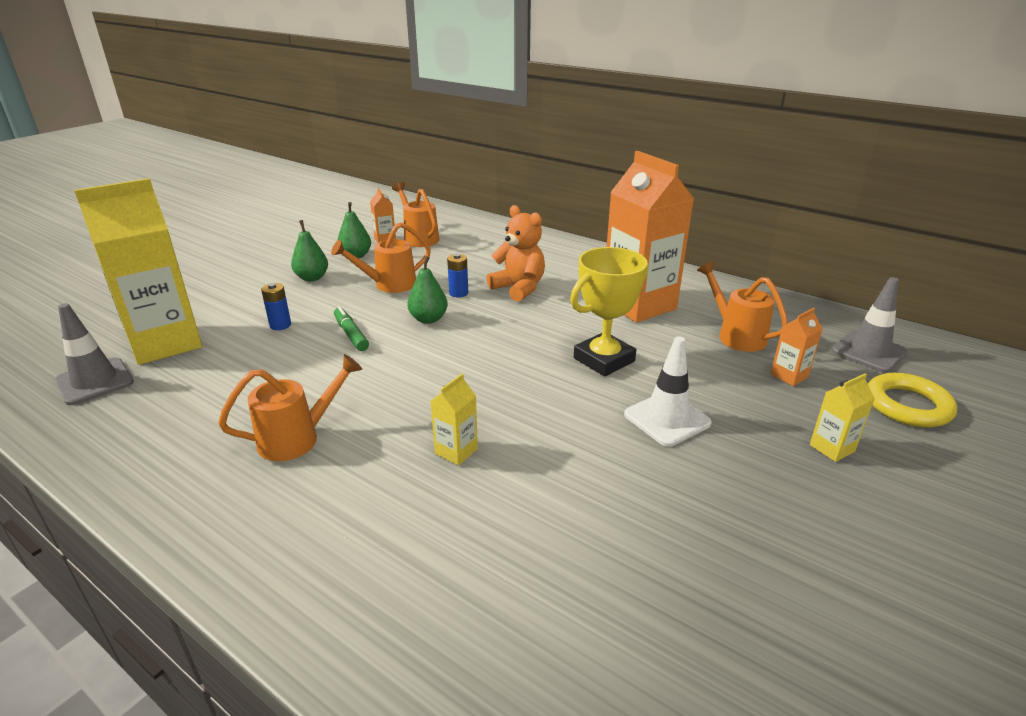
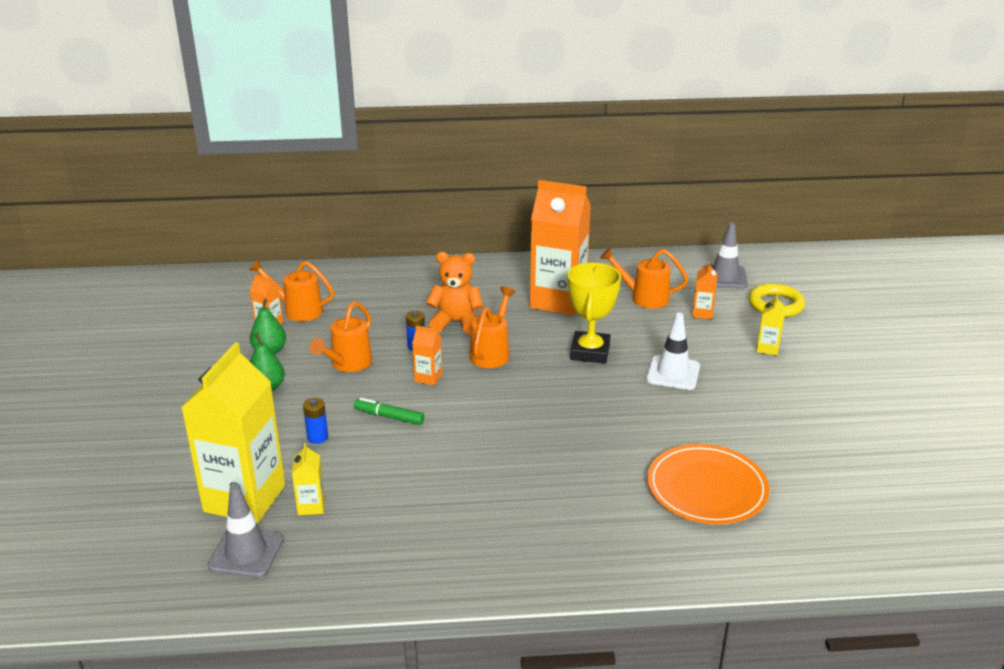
camera: 40 degrees left, 0 degrees up
orange watering can [218,354,362,461] -> orange watering can moved to [469,286,516,368]
green pear [407,256,448,324] -> orange carton [412,325,442,386]
yellow carton [431,374,478,466] -> yellow carton moved to [292,443,325,515]
none -> orange plate [647,444,770,524]

